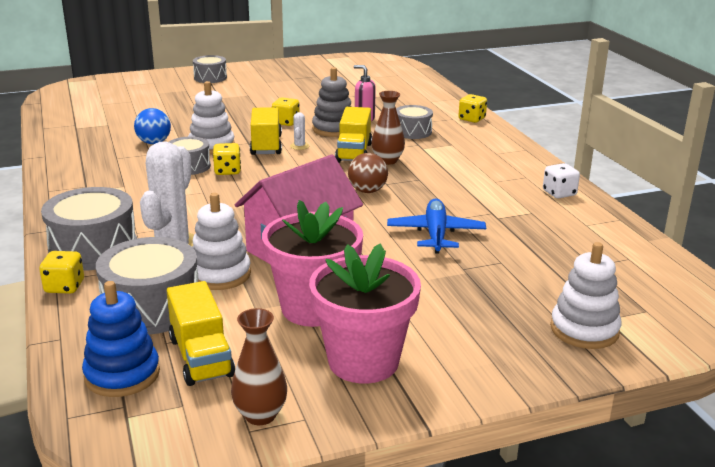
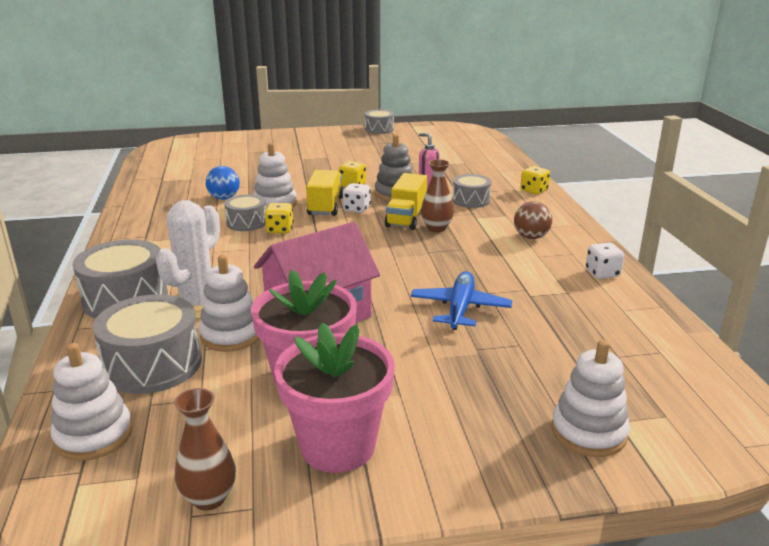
camera: 10 degrees right, 0 degrees up
yellow dice [39,251,84,294] -> none
blue stacking toy [82,281,160,397] -> white stacking toy [51,343,133,461]
yellow truck [167,281,235,386] -> none
grey drum [193,55,227,83] -> grey drum moved to [365,110,394,134]
white cactus [290,112,309,150] -> white dice [343,183,371,213]
brown ball [348,153,388,193] -> brown ball moved to [514,201,552,239]

